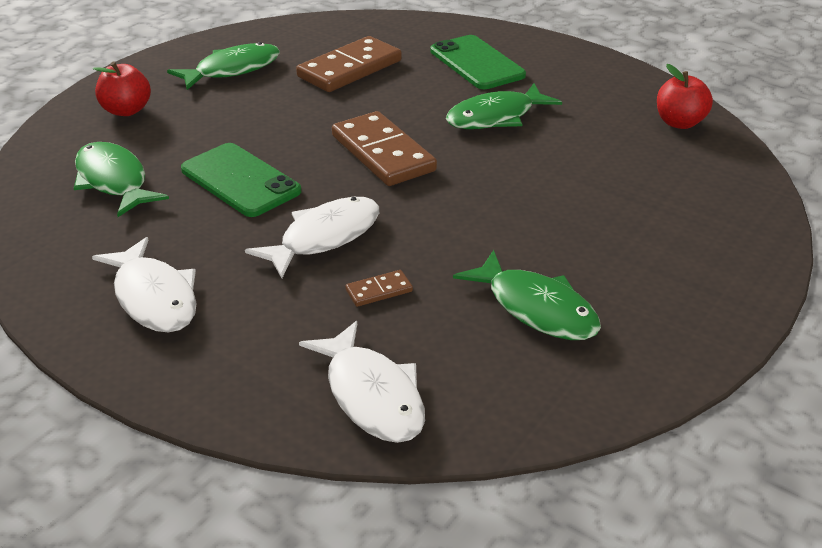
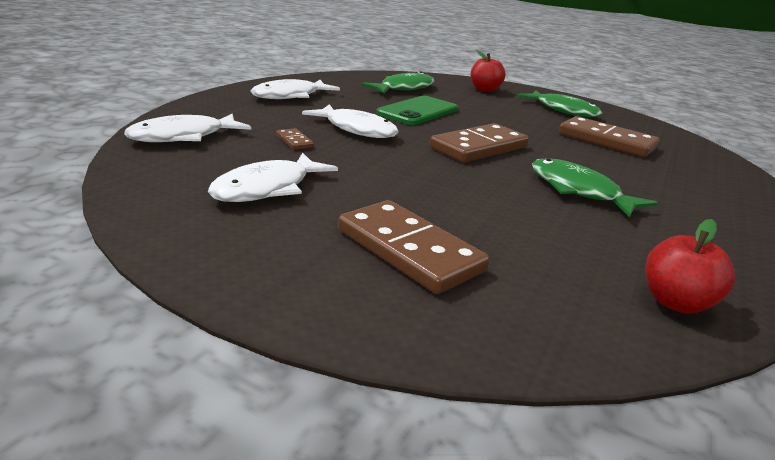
camera: 80 degrees right, 10 degrees down
green phone [430,35,526,89] -> none
green fish [453,250,601,340] -> white fish [208,152,338,202]
none -> brown domino [338,200,489,294]

